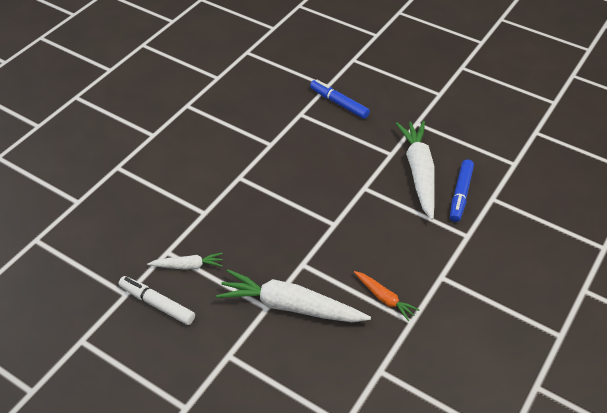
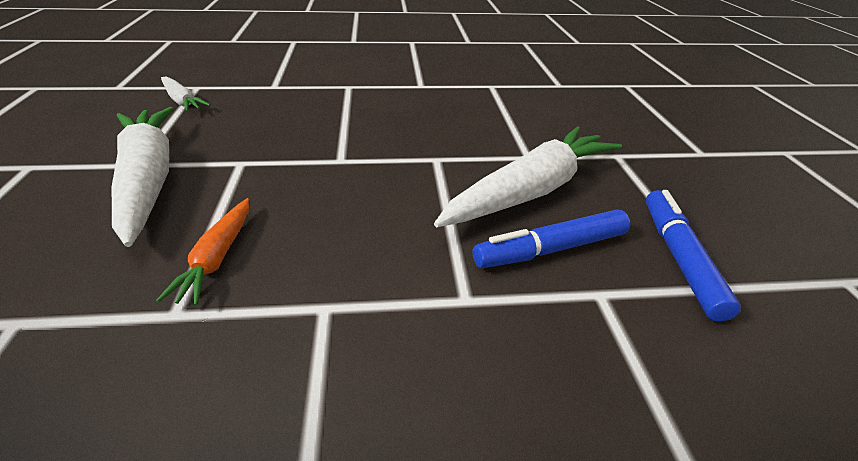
camera: 50 degrees right, 10 degrees down
white marker [118,276,195,325] -> none
blue marker [310,80,370,119] -> blue marker moved to [646,190,741,322]

